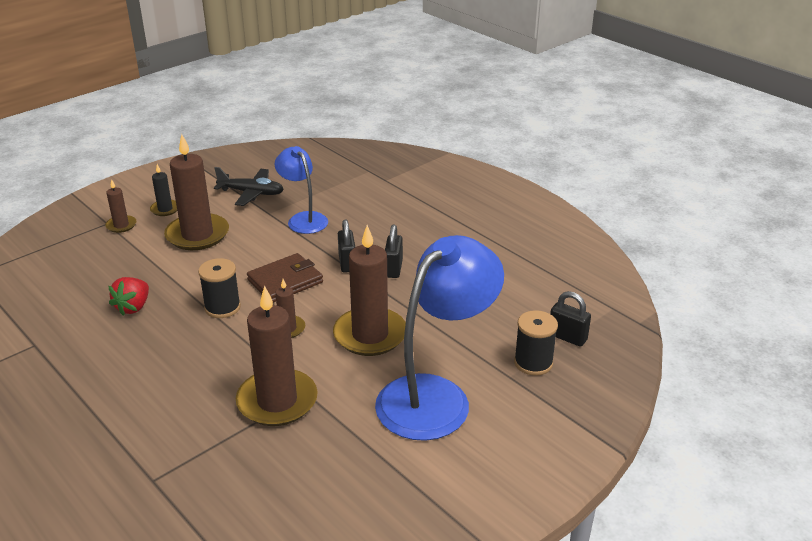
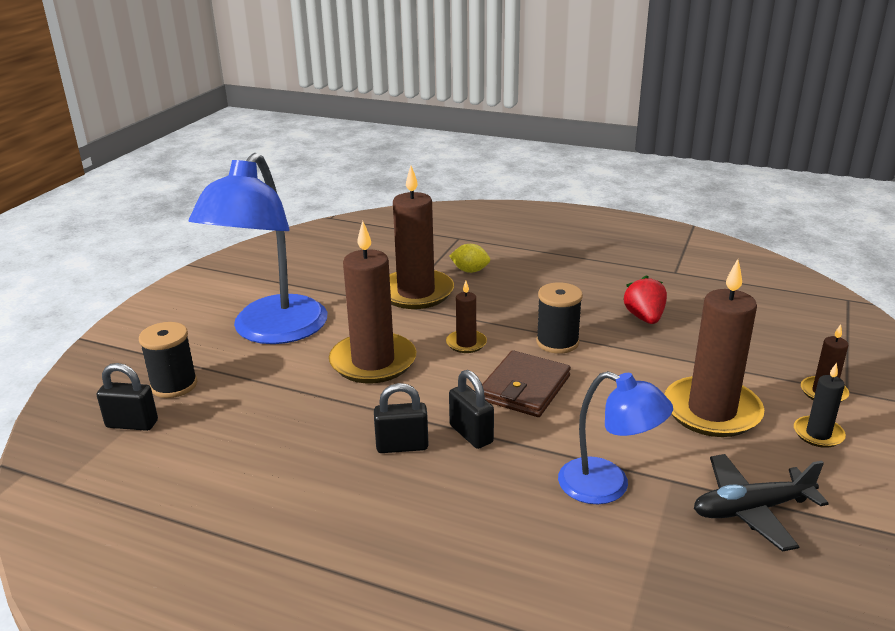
camera: 155 degrees right, 5 degrees down
black padlock [385,225,403,278] -> black padlock turned 75 degrees counterclockwise [374,383,429,453]
none -> yellow lemon [450,244,490,273]

